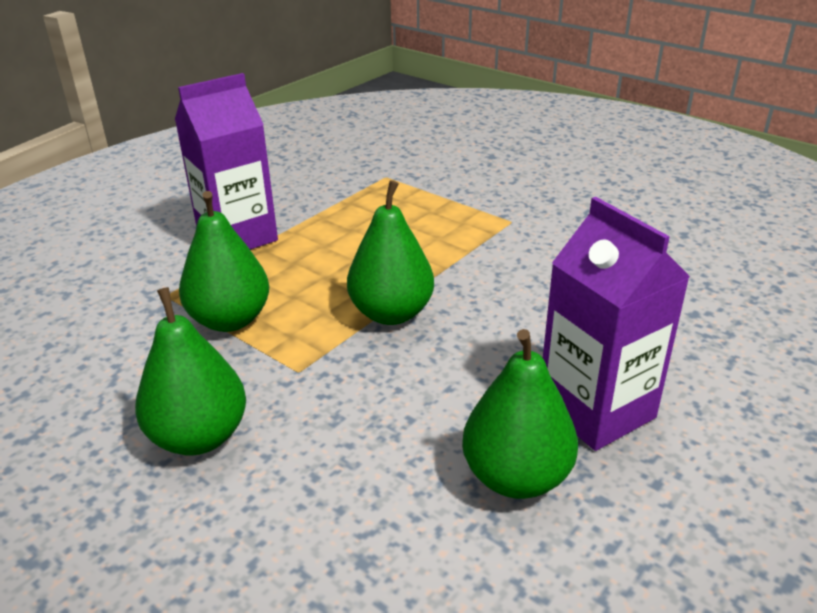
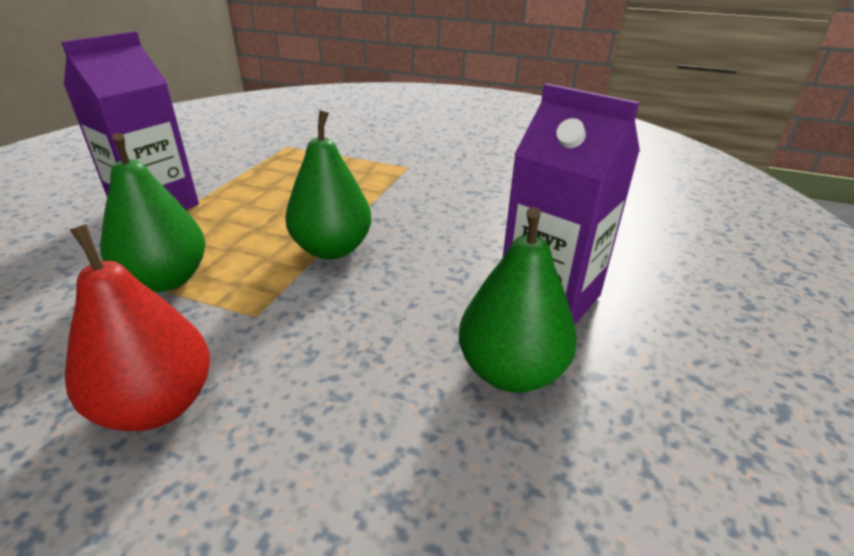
camera: 20 degrees left, 0 degrees up
green pear [135,287,246,455] -> red pear [65,224,210,431]

